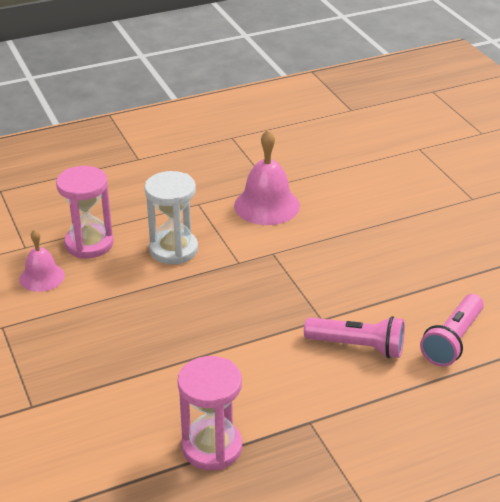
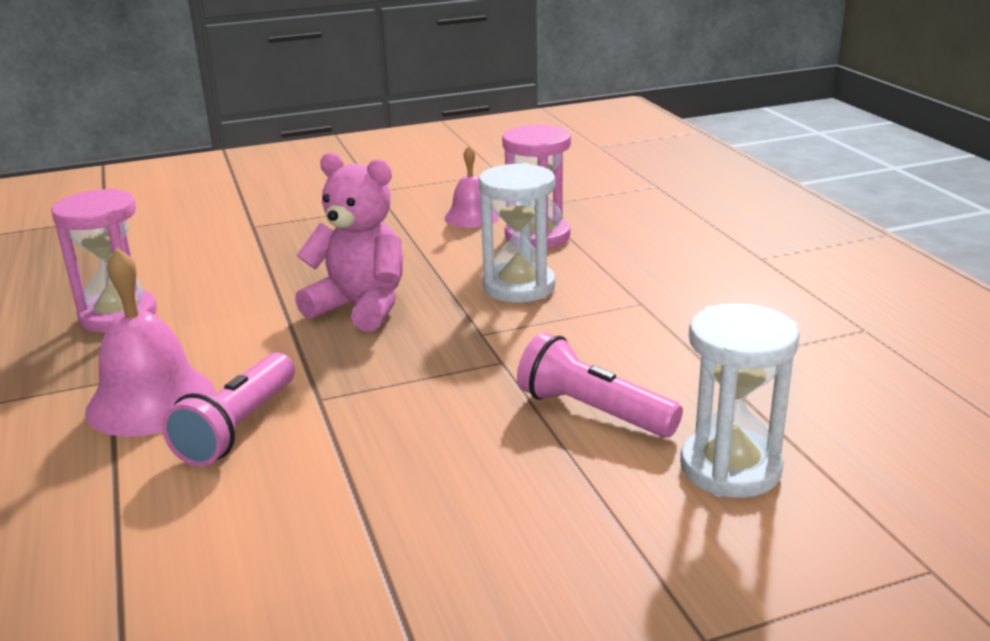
camera: 95 degrees right, 10 degrees down
pink bell [234,130,300,225] -> pink bell moved to [85,248,215,437]
pink flashlight [420,294,484,367] -> pink flashlight moved to [517,332,683,438]
none -> pink teddy bear [295,153,403,331]
none -> white hourglass [680,303,800,498]

